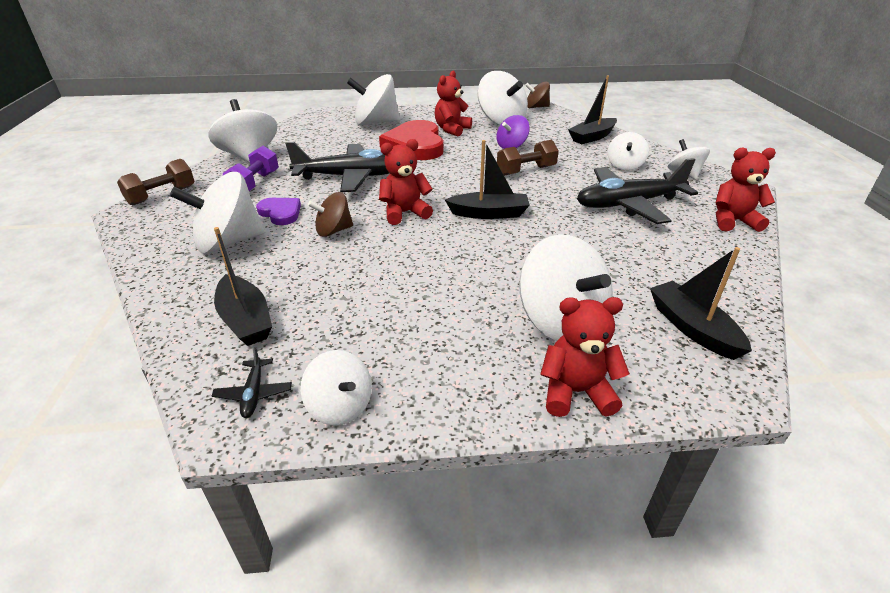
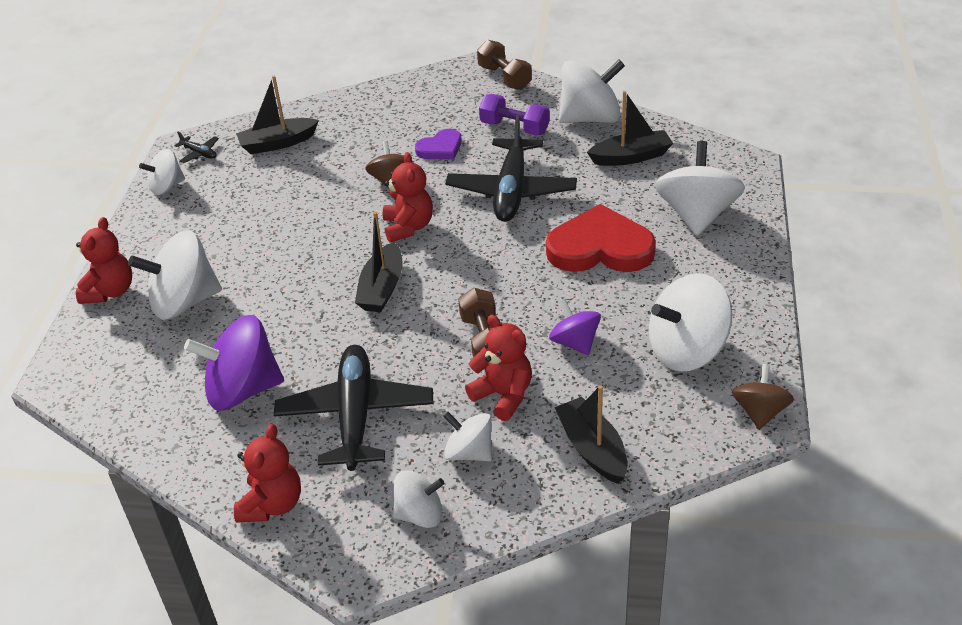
camera: 105 degrees right, 5 degrees up
white spinning top [170,172,265,253] -> none
black plane [212,347,292,418] -> black plane turned 150 degrees counterclockwise [174,132,219,163]
red teddy bear [434,71,472,137] -> red teddy bear moved to [465,315,532,421]
black boat [650,247,752,360] -> black boat moved to [587,91,673,166]
none -> purple spinning top [184,315,284,411]

